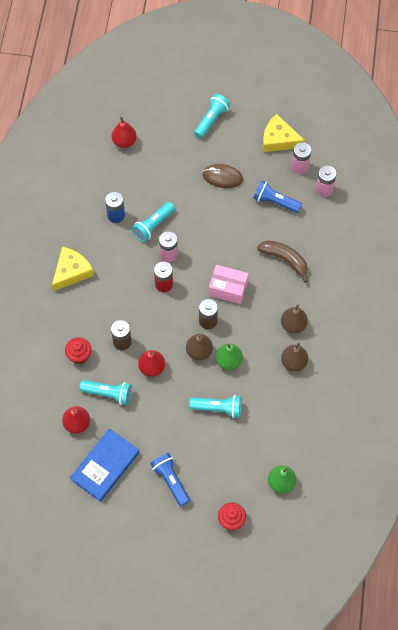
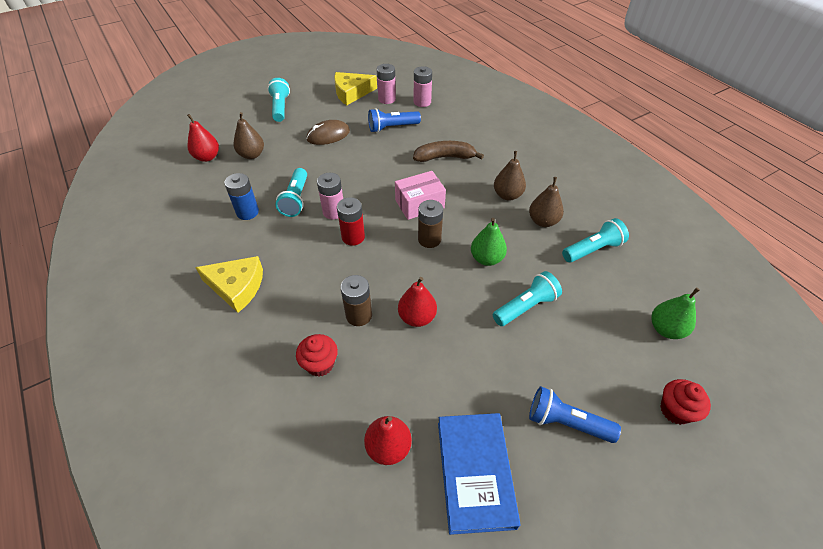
camera: 40 degrees left, 15 degrees down
yellow cheese [52,247,94,291] -> yellow cheese turned 105 degrees clockwise [195,256,263,313]
turquoise flashlight [79,380,132,405] -> turquoise flashlight moved to [562,218,629,262]
brown pear [186,334,213,360] -> brown pear moved to [233,112,264,159]

